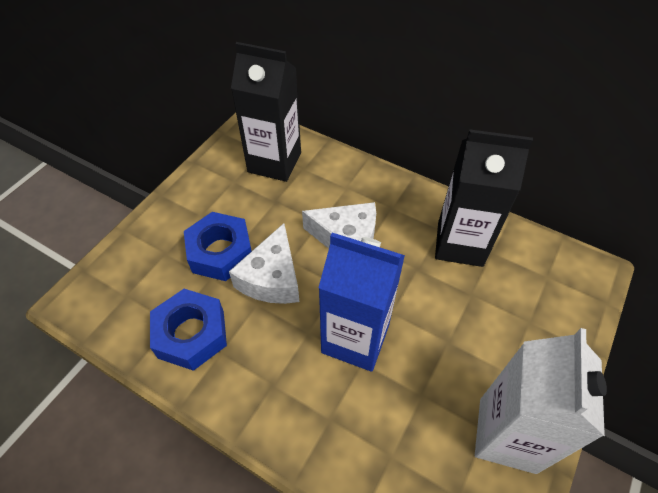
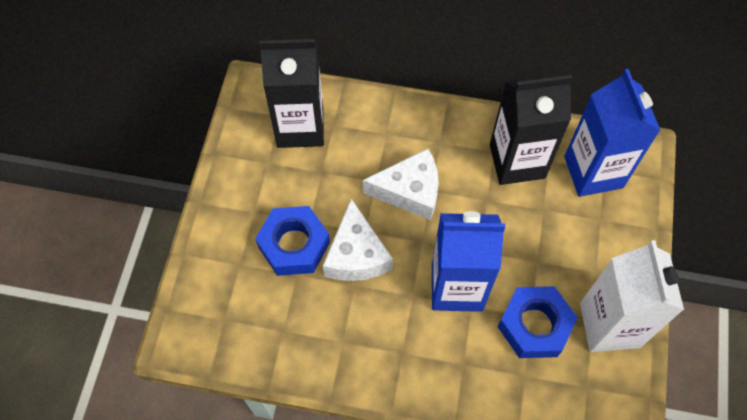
camera: 20 degrees left, 10 degrees up
blue nut [150,289,227,371] -> blue nut moved to [498,286,578,358]
none -> blue carton [564,69,661,197]

